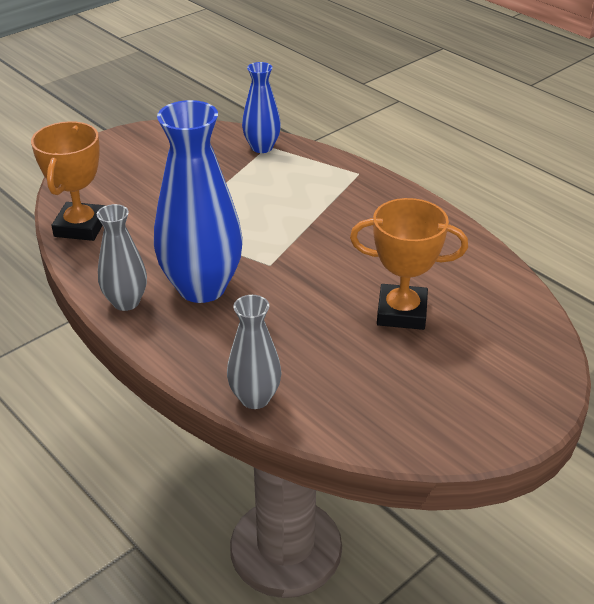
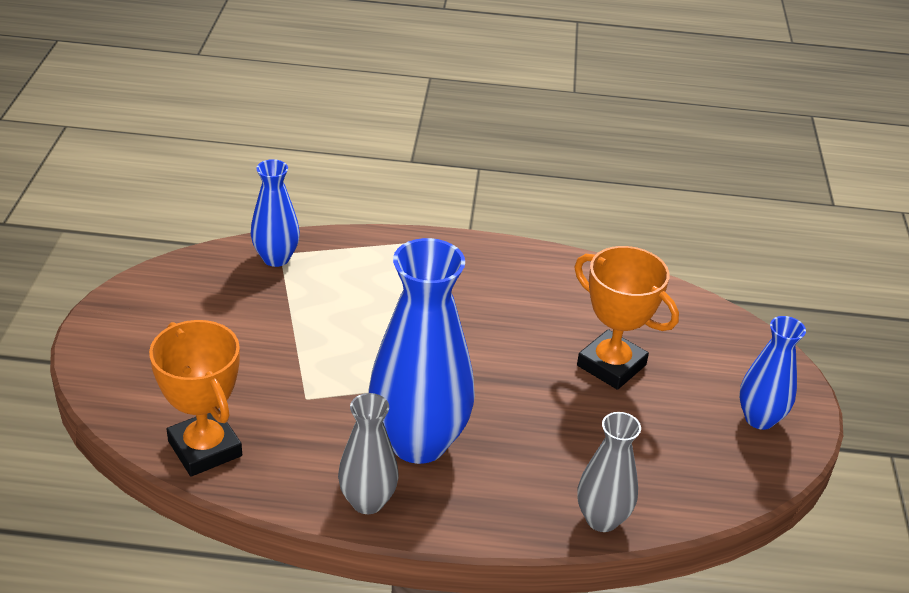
camera: 45 degrees left, 0 degrees up
orange trophy [350,198,468,330] -> orange trophy turned 75 degrees clockwise [574,246,679,390]
none -> blue vase [739,316,806,430]

